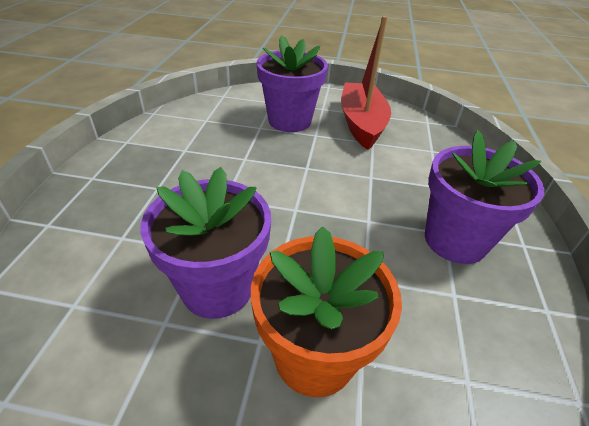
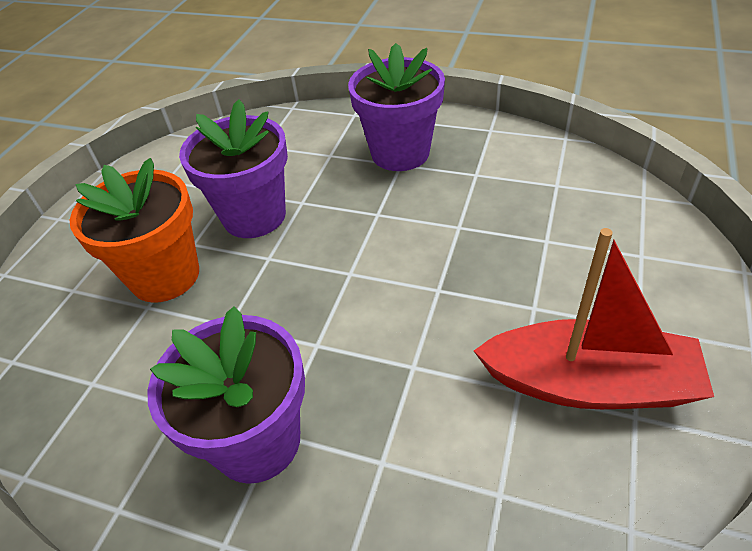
camera: 105 degrees right, 5 degrees up
purple flower pot [257,35,328,132] -> purple flower pot moved to [348,43,445,171]

